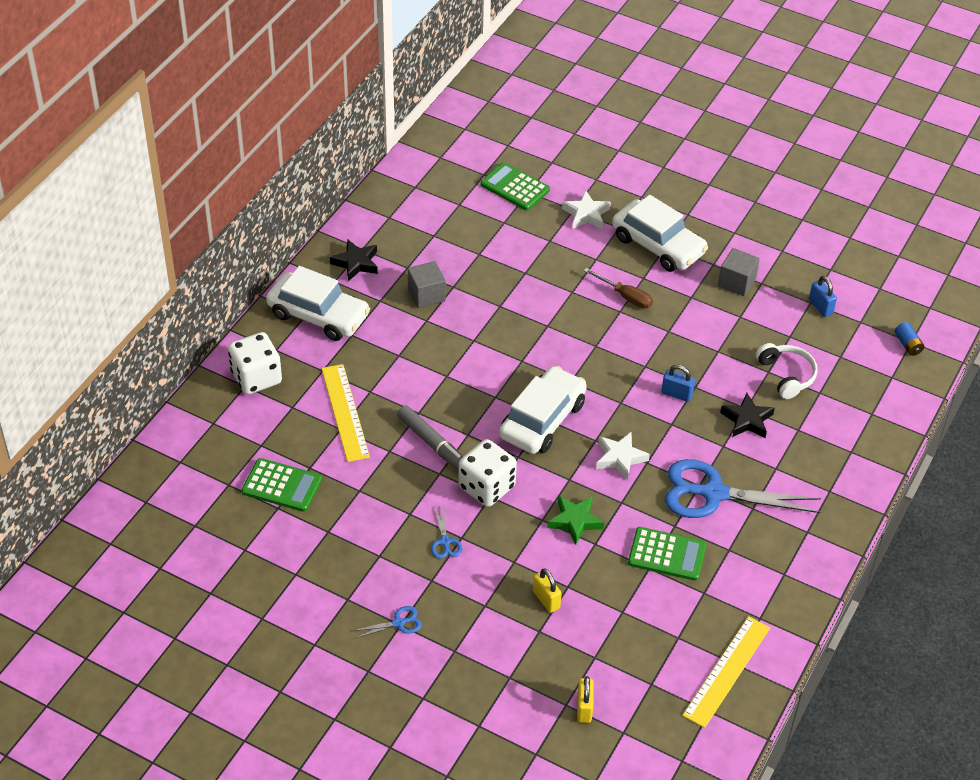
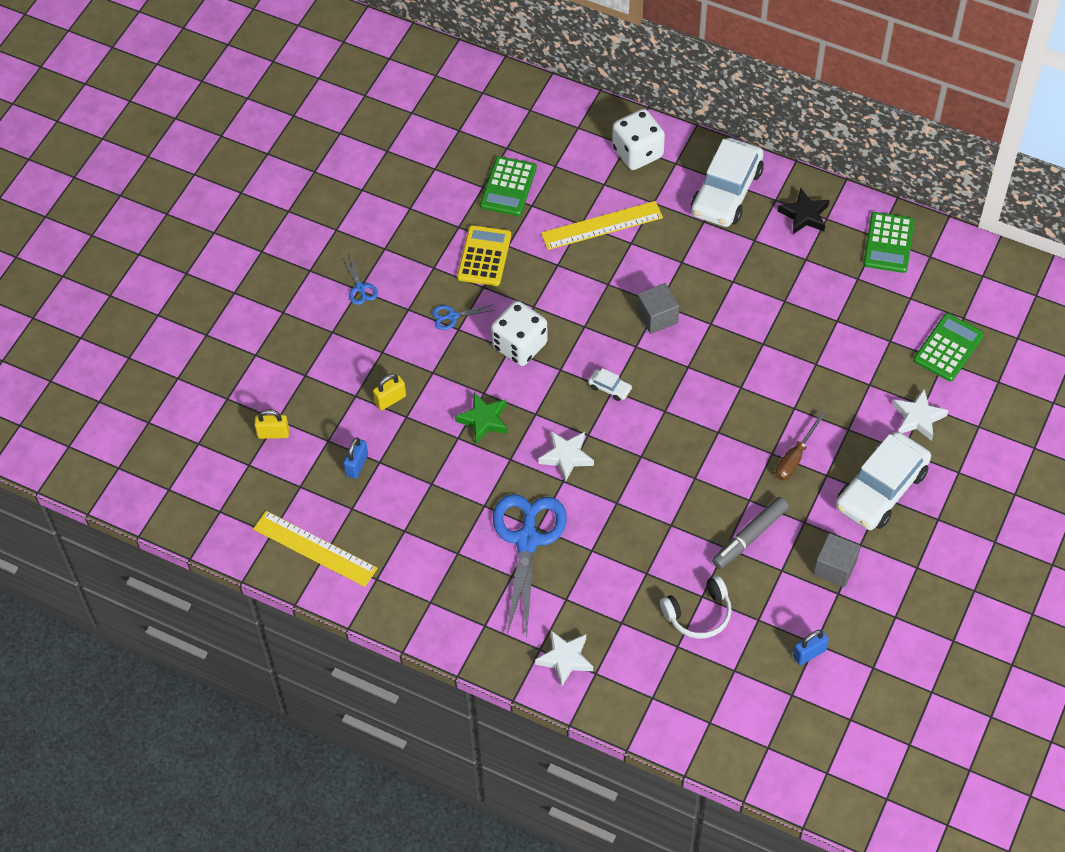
camera: 90 degrees right, 10 degrees up
grey marker [397,405,463,471] -> grey marker moved to [712,497,789,569]
grey cube [408,261,446,308] -> grey cube moved to [637,283,679,334]
white car [499,366,587,454] -> white car [588,368,632,401], size x0.40
green calculator [628,527,706,581] -> green calculator moved to [863,212,914,273]
blue padlock [661,365,695,402] -> blue padlock moved to [343,437,368,479]
black star [720,393,775,438] -> none
blue battery [895,322,924,356] -> none
none -> yellow calculator [457,225,511,286]
none -> white star [535,631,593,687]

